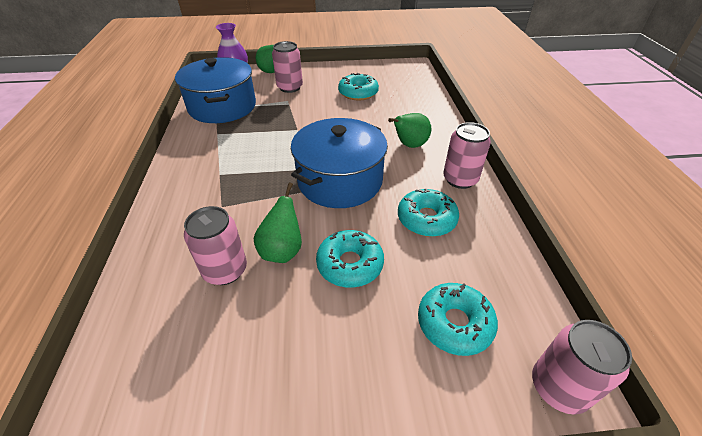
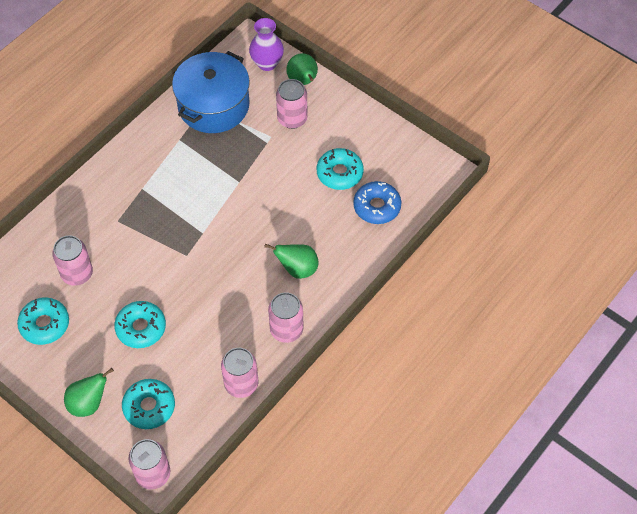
camera: 45 degrees right, 15 degrees up
green pear [254,183,302,263] -> green pear moved to [64,368,114,417]
blue pot [291,118,388,208] -> none
turquoise donut [398,188,459,237] -> turquoise donut moved to [17,297,69,345]
none -> pink can [221,348,258,398]
none -> blue donut [353,181,401,224]

